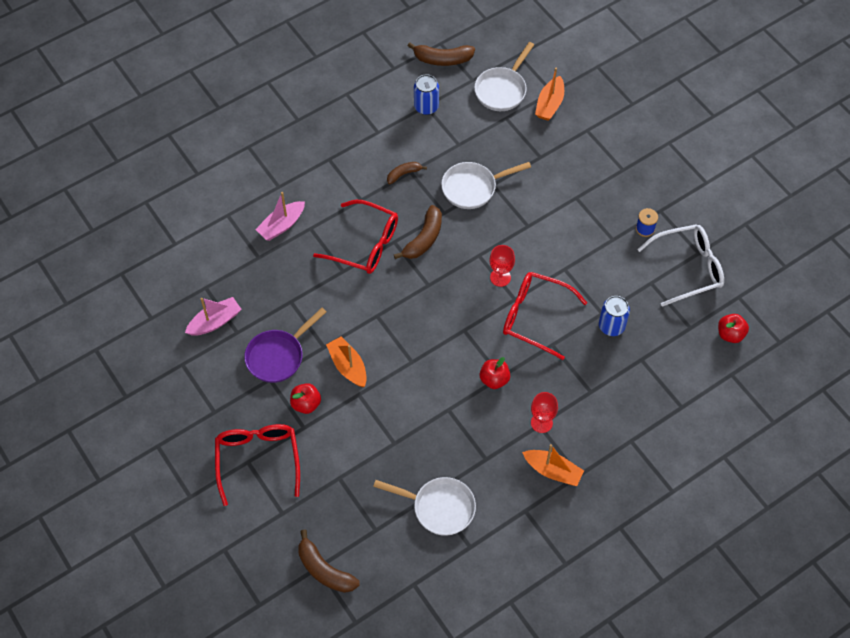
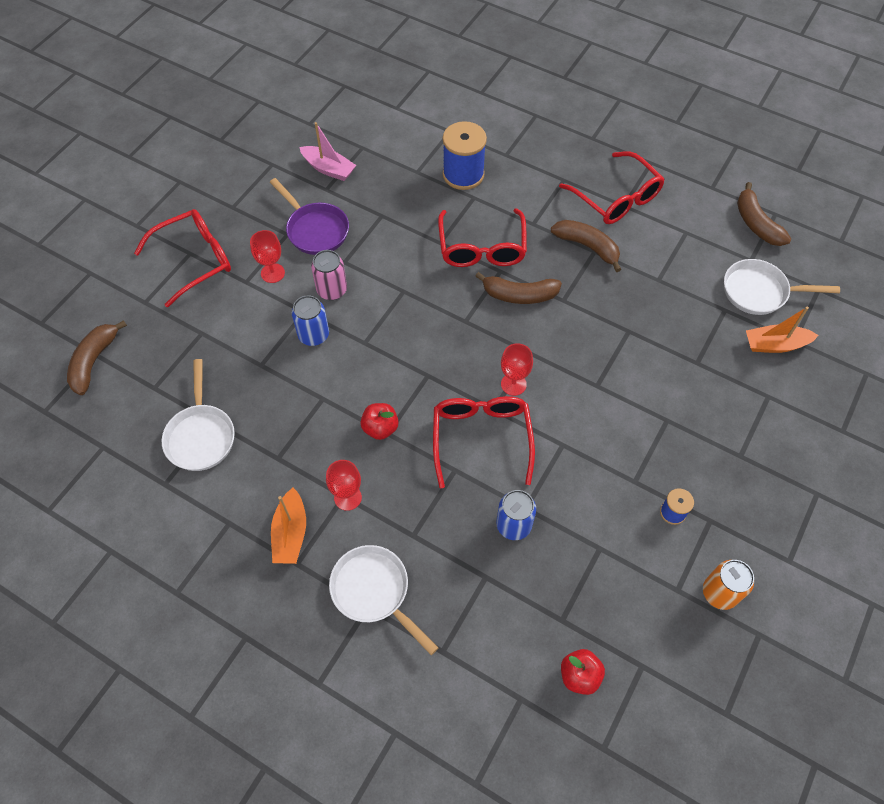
camera: 65 degrees right, 0 degrees up
purple pan [244,308,327,383] -> purple pan turned 150 degrees counterclockwise [270,178,349,255]
pink boat [255,192,305,241] -> blue spool [443,121,487,190]
red apple [290,383,321,414] -> red goblet [250,230,285,283]
orange boat [326,336,367,387] -> pink can [311,250,347,300]
brown banana [387,162,427,184] -> brown banana [551,220,622,272], size x1.64
blue can [414,74,439,115] -> blue can moved to [292,295,329,346]
white pan [441,162,531,209] -> white pan moved to [329,545,438,655]
white glasses [637,224,724,307] -> none
none -> red glasses [559,151,665,224]
none -> orange can [703,560,754,610]

